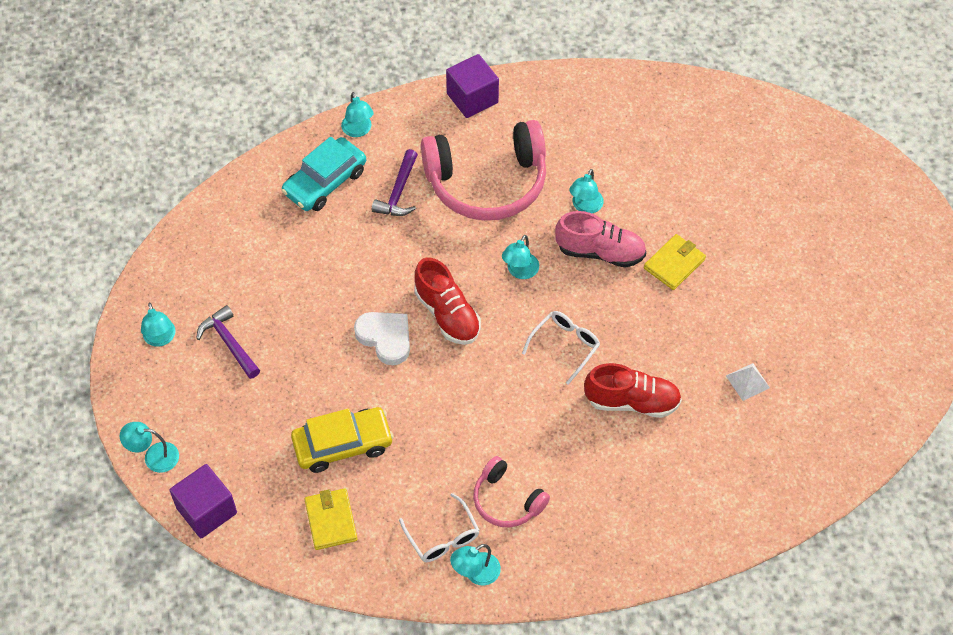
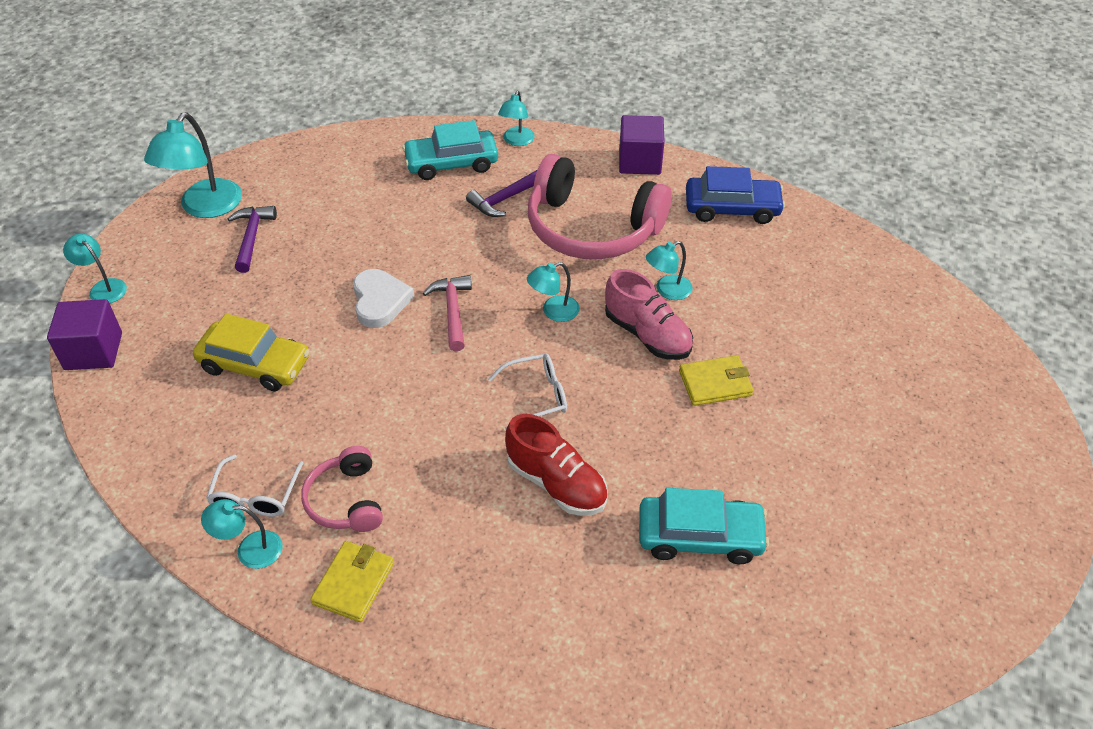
camera: 35 degrees right, 10 degrees down
turquoise lamp [141,303,176,347] -> turquoise lamp [144,112,242,218], size x1.80
yellow wallet [304,488,358,550] -> yellow wallet moved to [310,541,394,622]
red shoe [414,257,481,345] -> pink hammer [423,275,472,351]
white pyramid [726,363,770,401] -> turquoise car [639,488,769,564]
none -> blue car [686,166,785,224]

